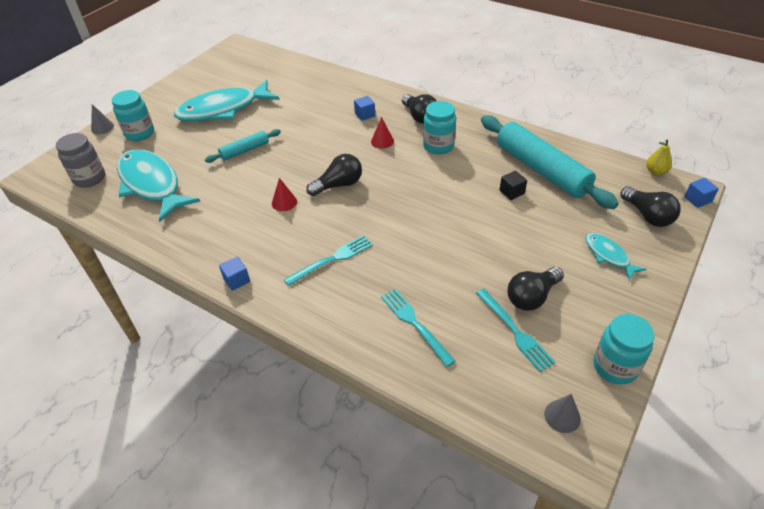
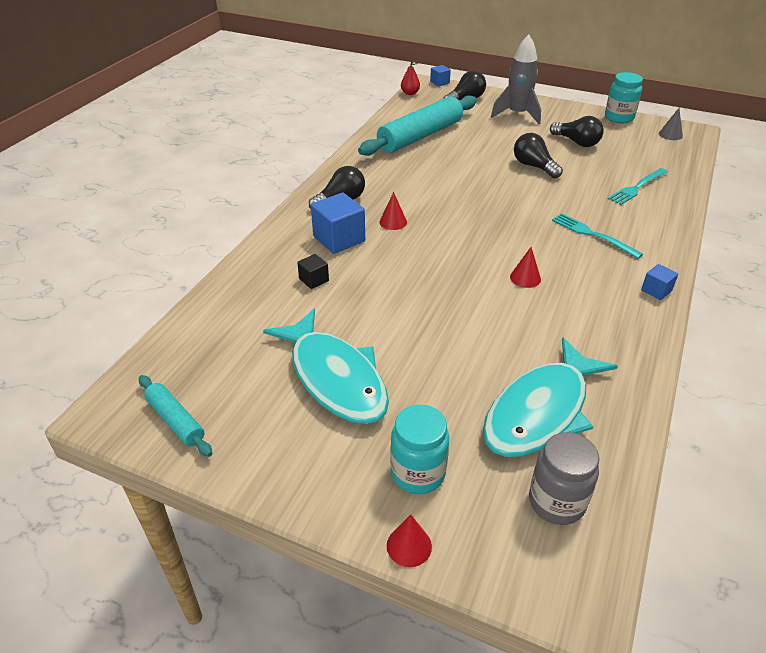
camera: 100 degrees left, 5 degrees down
grey cone [91,104,114,134] -> red cone [387,515,432,567]
turquoise rolling pin [205,129,281,163] -> turquoise rolling pin moved to [139,375,212,457]
black light bulb [306,154,362,196] -> black light bulb moved to [514,133,563,179]
blue cube [354,96,375,121] -> blue cube [311,192,365,254], size x1.89
turquoise jar [423,101,456,155] -> none
turquoise fork [476,289,555,372] -> none
black cube [500,171,527,200] -> black cube moved to [297,254,329,289]
turquoise fish [586,233,646,280] -> grey rocket [491,35,541,124]
yellow pear [646,140,672,175] -> red pear [401,61,420,95]

